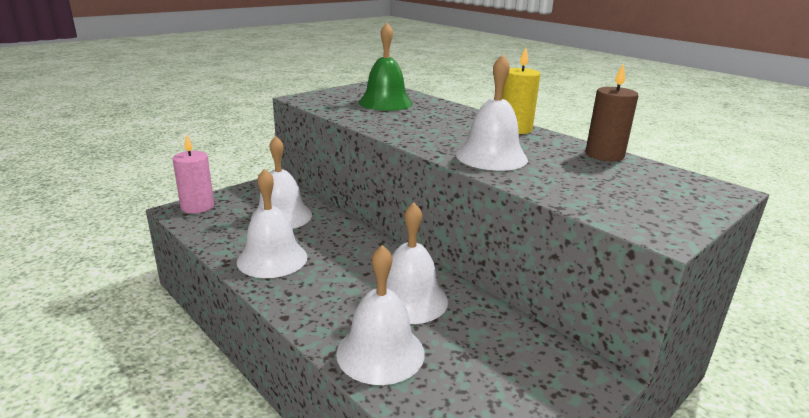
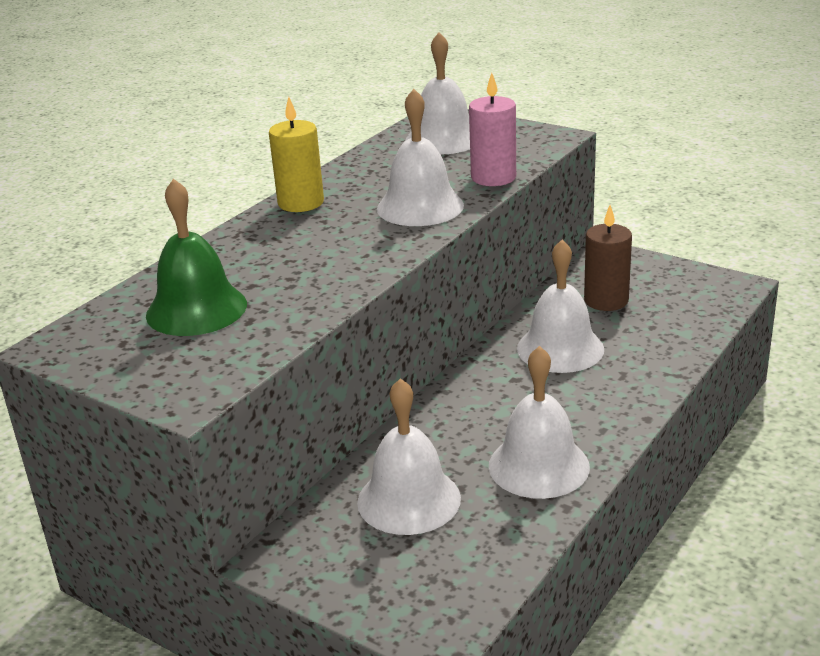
camera: 100 degrees left, 5 degrees up
pink candle [172,134,214,214] -> pink candle moved to [469,73,516,186]
white bell [336,245,425,385] -> white bell moved to [405,32,470,155]
brown candle [585,63,638,161] -> brown candle moved to [584,205,632,311]

